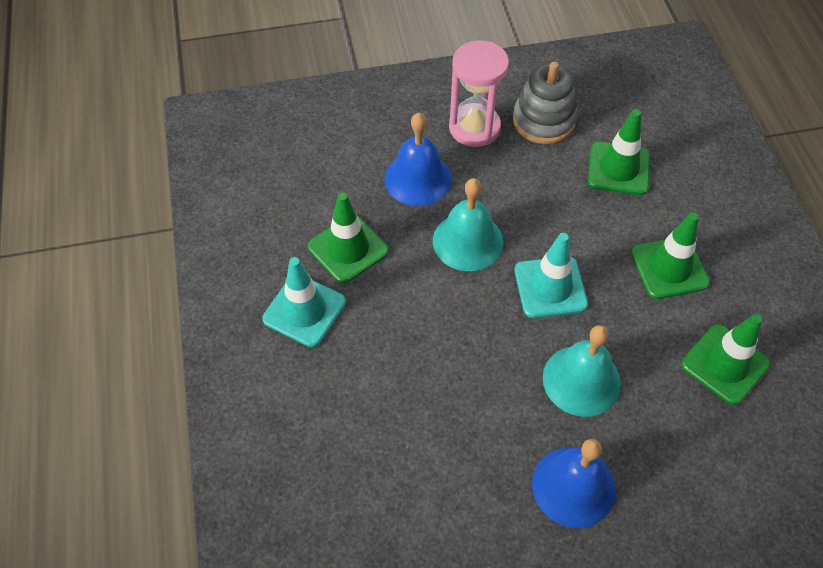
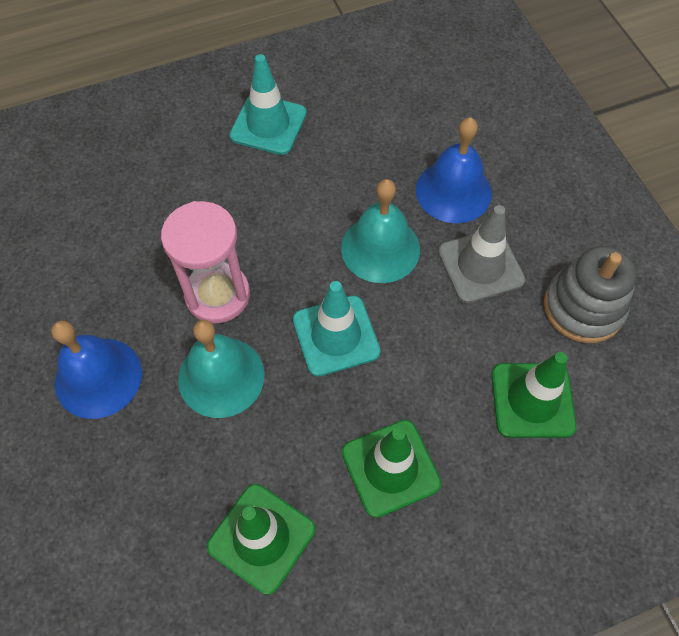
camera: 80 degrees right, 5 degrees up
green traffic cone [308,192,389,284] -> none
pink hourglass [449,40,509,147] -> pink hourglass moved to [161,201,250,323]
none -> grey traffic cone [438,205,525,303]

